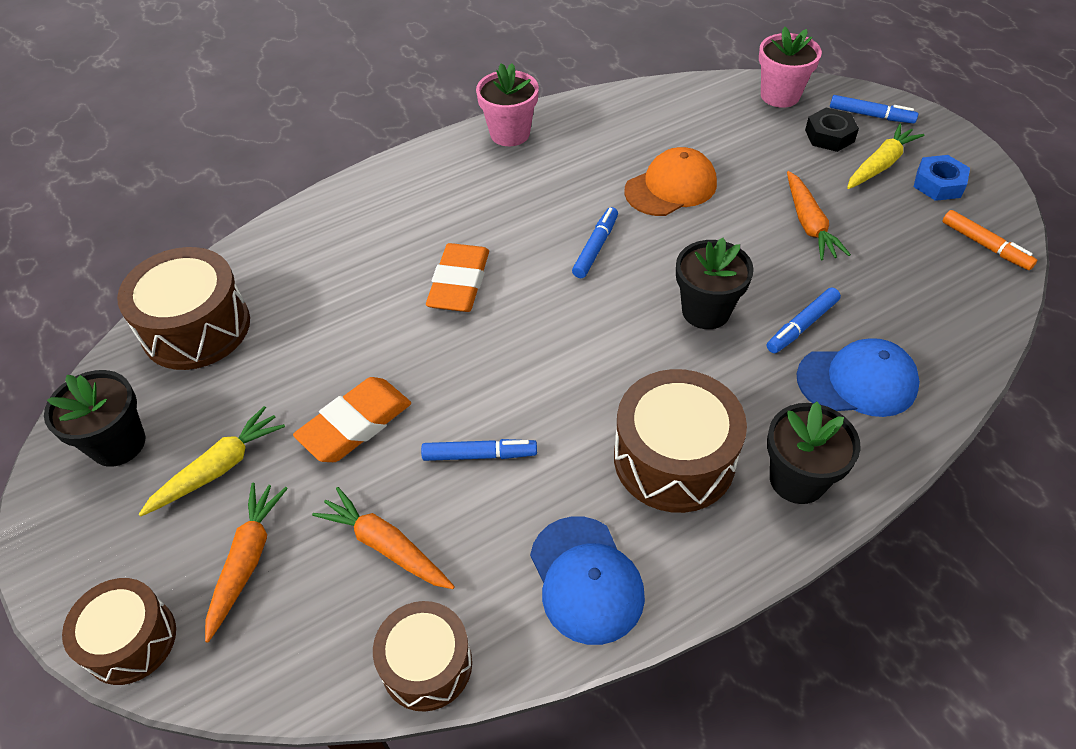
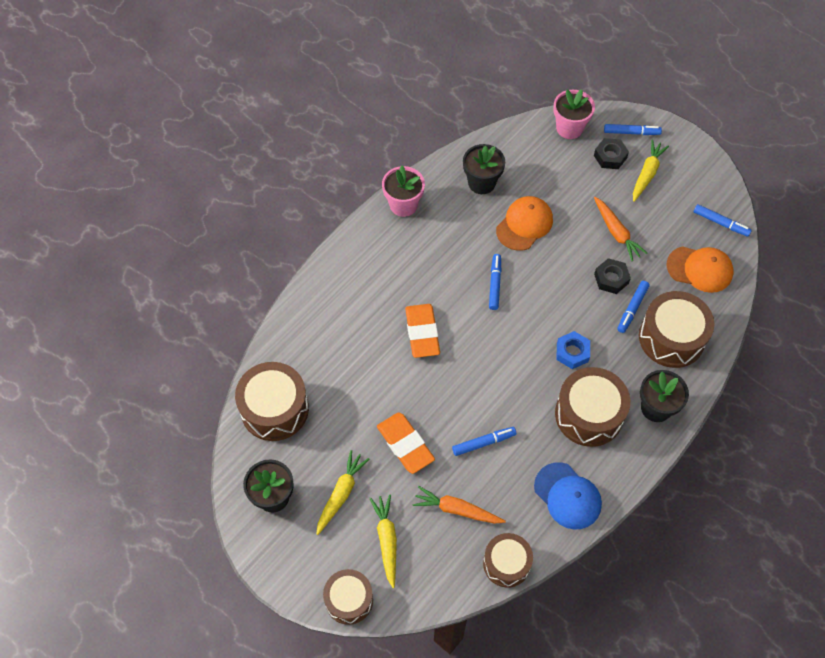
camera: 20 degrees left, 10 degrees up
orange carrot [205,483,288,642] -> yellow carrot [369,494,397,588]
orange eraser [293,377,411,462] -> orange eraser turned 60 degrees counterclockwise [377,412,435,474]
black flower pot [676,238,754,329] -> black flower pot moved to [463,144,505,194]
blue cap [797,338,920,417] -> brown drum [639,291,714,368]
blue nut [913,155,970,201] -> blue nut moved to [556,331,590,369]
orange marker [942,210,1037,270] -> blue marker [694,204,752,237]
none -> black nut [594,258,631,294]
none -> orange cap [667,246,733,293]

